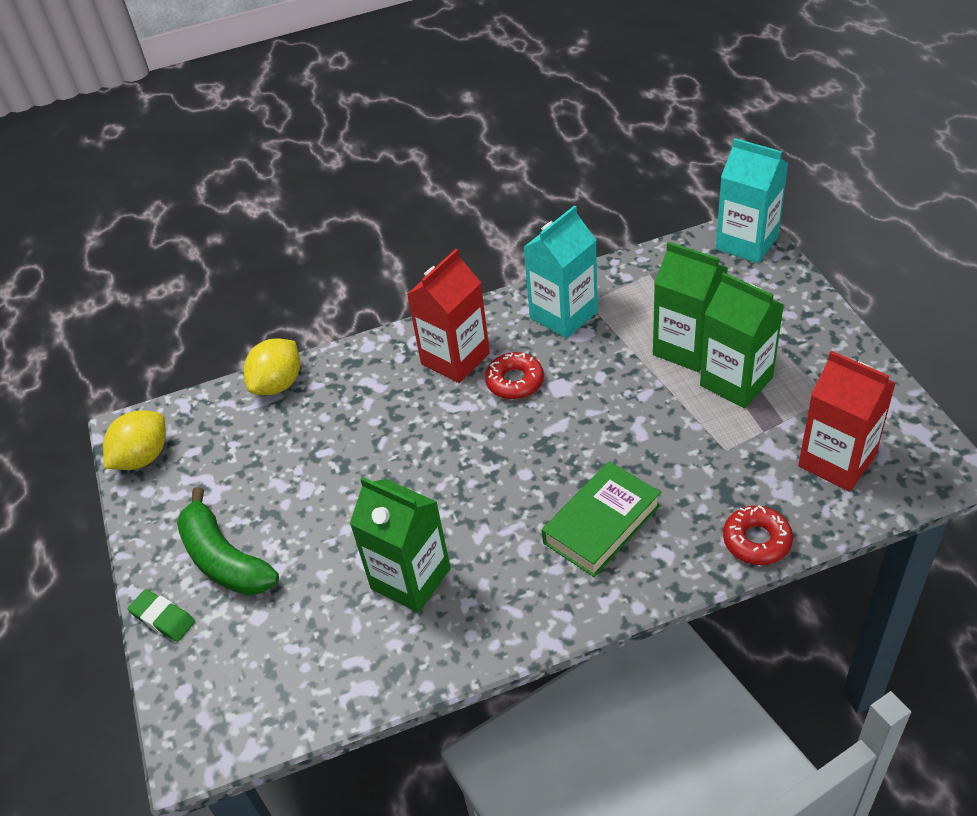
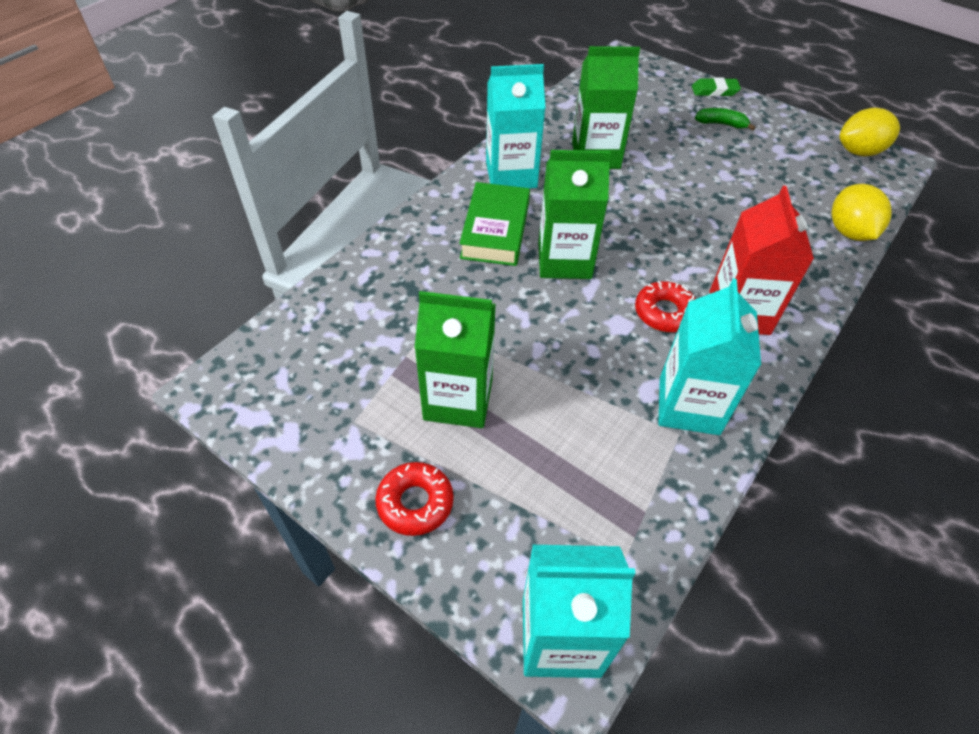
camera: 140 degrees right, 5 degrees up
yellow lemon [103,410,166,470] -> yellow lemon turned 75 degrees clockwise [839,108,900,156]
green banana [177,487,279,595] -> green banana [695,108,756,131], size x0.52
green carton [653,242,728,372] -> green carton moved to [538,150,611,279]
red donut [723,505,793,565] -> red donut moved to [375,462,454,536]
red carton [798,351,896,492] -> none
none -> turquoise carton [486,64,545,188]

